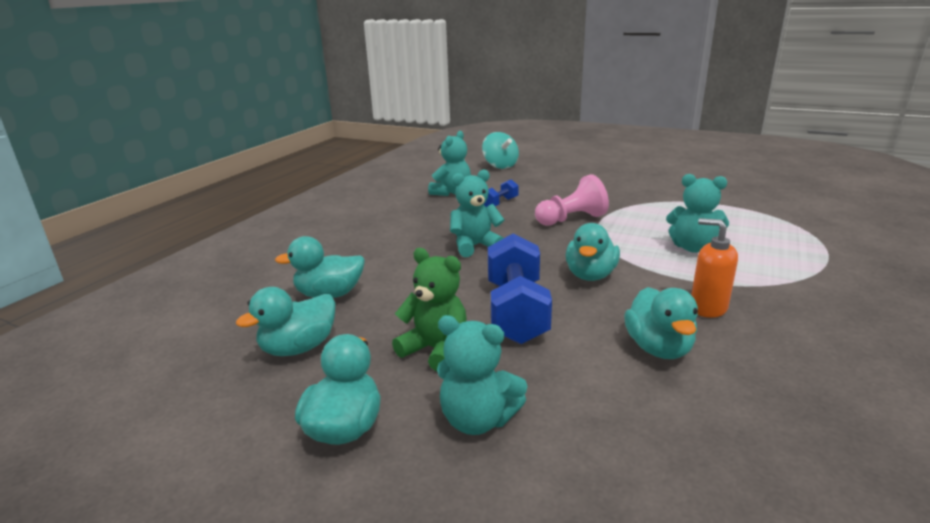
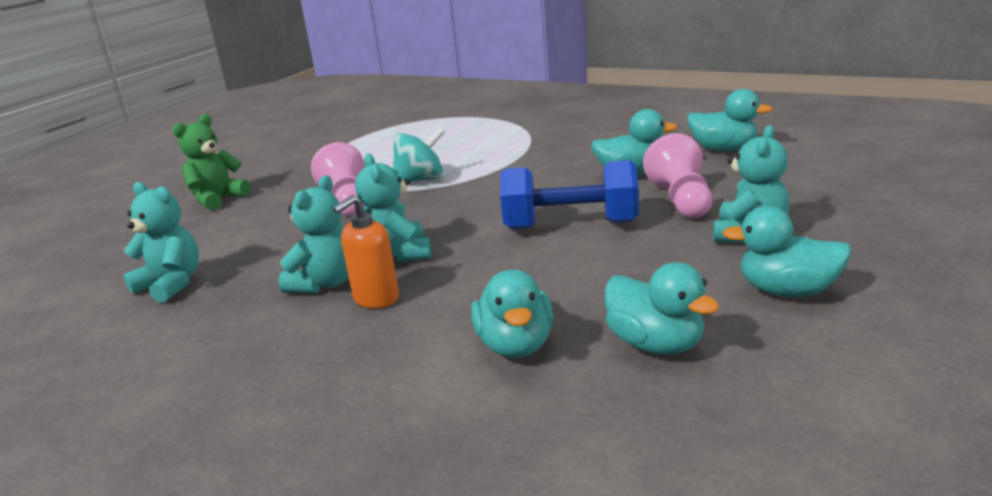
camera: 85 degrees left, 0 degrees up
green teddy bear [392,248,467,371] -> green teddy bear moved to [172,114,251,210]
turquoise spinning top [482,132,519,169] -> turquoise spinning top moved to [393,127,445,182]
blue dumbbell [484,179,519,207] -> none
turquoise duck [566,223,620,281] -> turquoise duck moved to [687,89,773,151]
turquoise teddy bear [666,174,729,253] -> turquoise teddy bear moved to [279,175,349,293]
orange soap dispenser [691,218,738,318] -> orange soap dispenser moved to [332,195,399,308]
none -> pink pawn [643,133,712,218]

